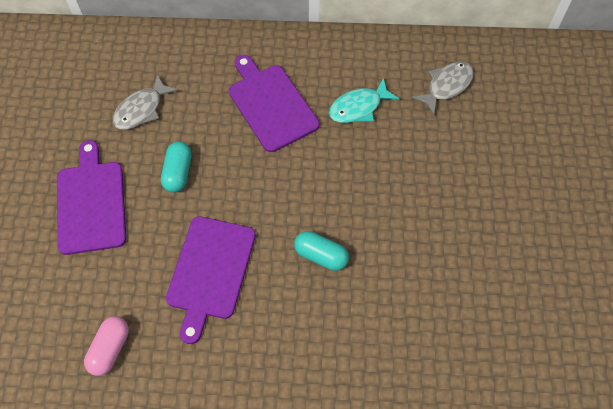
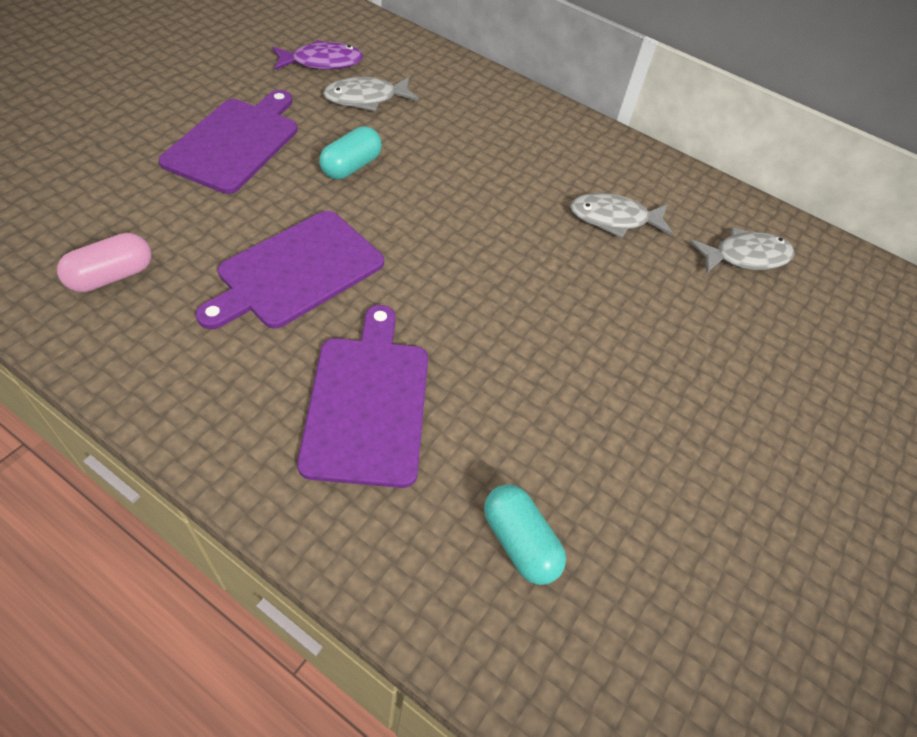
camera: 25 degrees right, 10 degrees down
purple cutting board [229,55,319,152] -> purple cutting board moved to [297,305,428,488]
turquoise capsule [294,231,349,271] -> turquoise capsule moved to [484,484,566,585]
turquoise fish [329,78,399,123] -> grey fish [570,193,673,238]
none -> purple fish [272,40,363,70]

